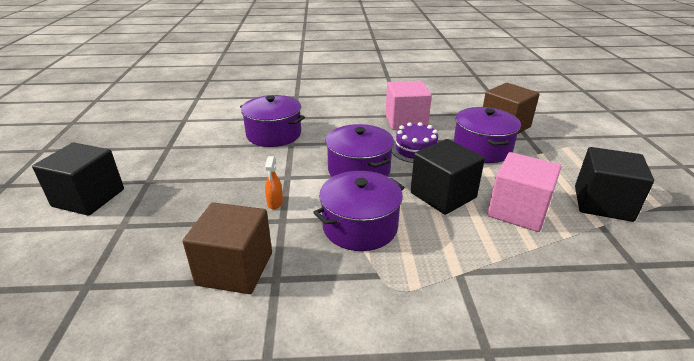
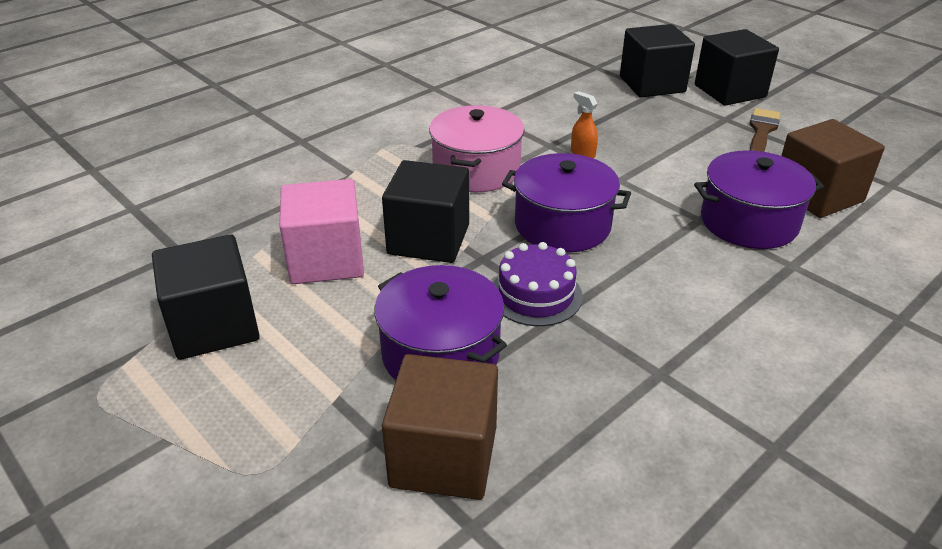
camera: 140 degrees right, 5 degrees up
brown cube [183,202,272,294] -> brown cube moved to [781,119,885,218]
purple pot [313,171,405,251] -> pink pot [429,105,524,192]
pink cube [385,81,432,130] -> none
none -> black cube [620,24,695,97]
none -> brown brush [749,108,780,152]

